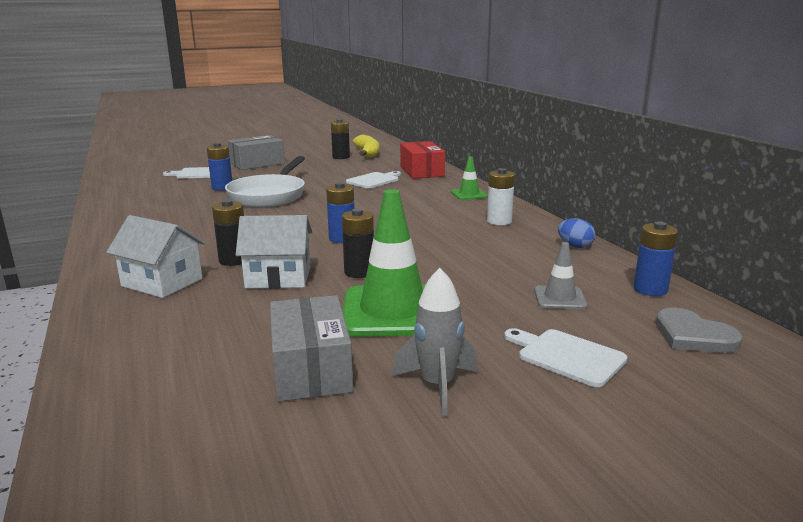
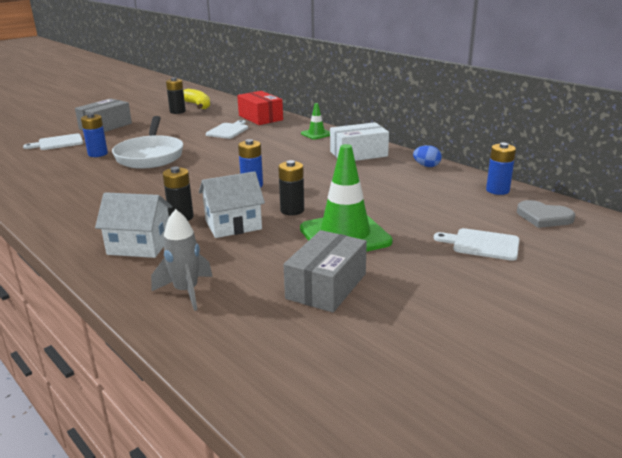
camera: 20 degrees left, 5 degrees up
grey box [270,295,353,402] -> grey box turned 60 degrees clockwise [283,230,367,312]
grey rocket [392,268,478,417] -> grey rocket moved to [151,209,213,311]
white battery [487,168,515,225] -> white box [330,122,389,161]
grey traffic cone [534,242,587,309] -> none

